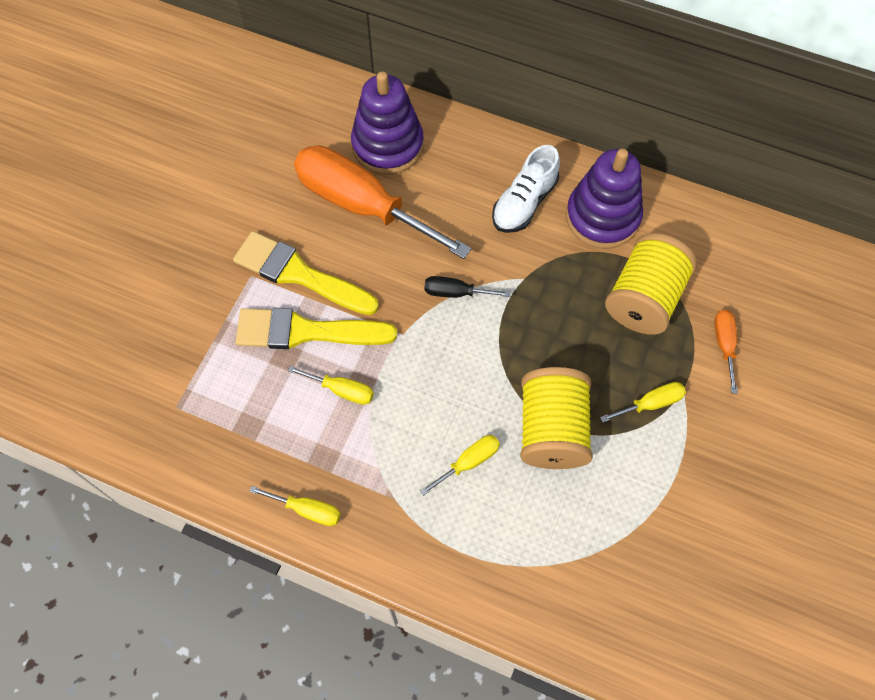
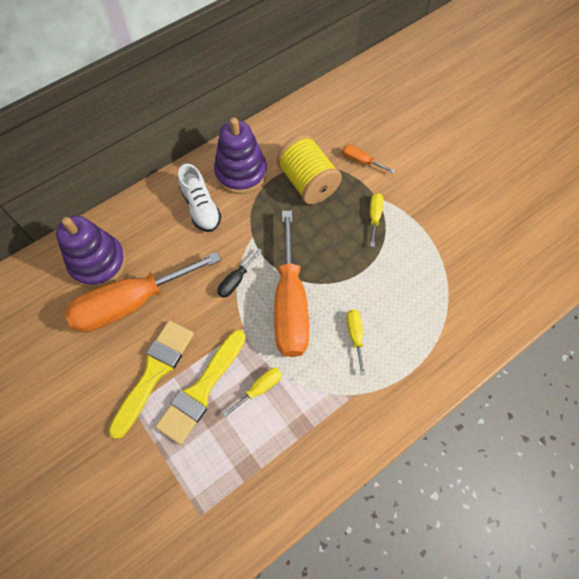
camera: 60 degrees left, 0 degrees up
yellow brush [233,231,379,315] -> yellow brush turned 150 degrees clockwise [109,320,194,439]
yellow screwdriver [249,486,341,526] -> none
yellow spool [520,367,593,469] -> none
none -> orange screwdriver [274,211,309,357]

